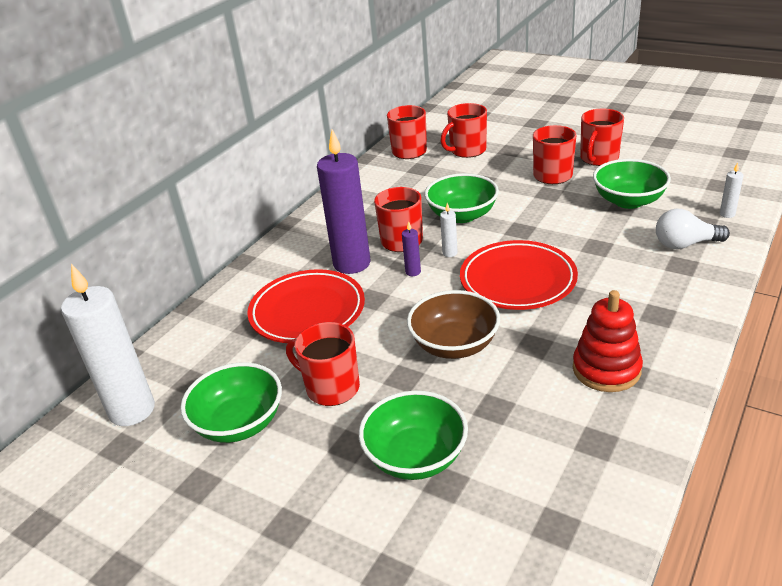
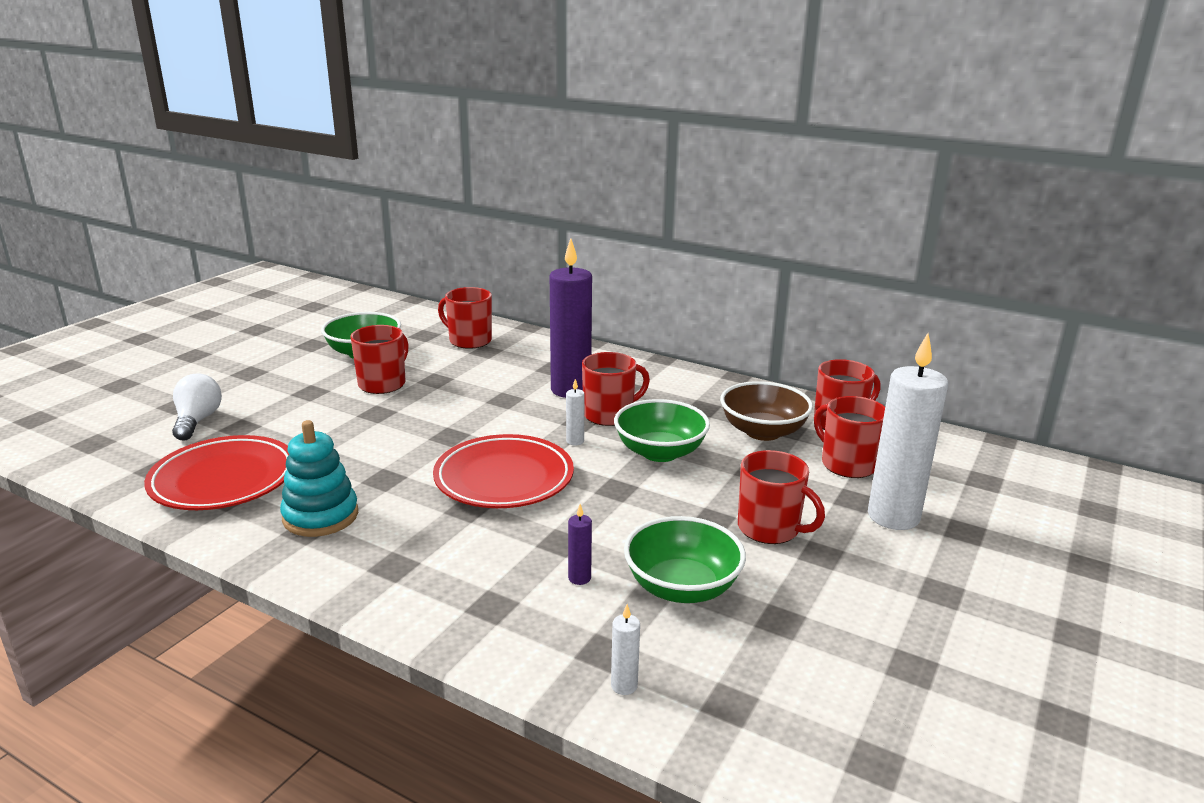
camera: 85 degrees right, 10 degrees down
white candle [61,264,155,426] -> white candle moved to [868,333,948,530]
red plate [247,269,365,343] -> red plate moved to [144,435,289,510]
green bowl [359,391,468,480] -> none
purple candle [402,221,421,276] -> purple candle moved to [568,504,592,585]
brown bowl [407,290,500,359] -> brown bowl moved to [720,381,813,441]
red stacking toy [573,290,643,392] -> turquoise stacking toy [280,420,358,537]
red mug [580,109,624,166] -> red mug moved to [438,287,492,349]
white light bulb [656,209,730,249] -> white light bulb moved to [172,373,222,441]

